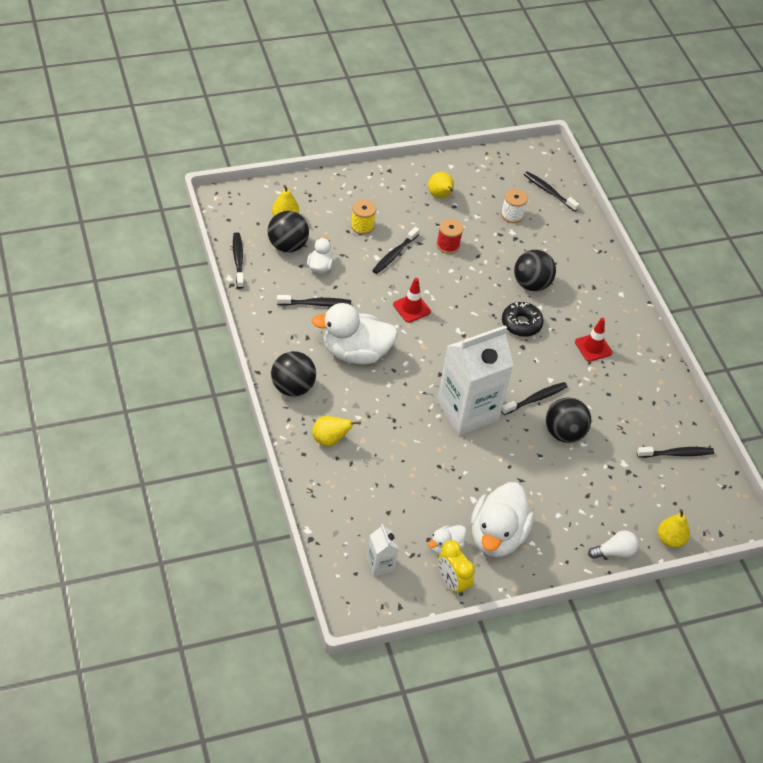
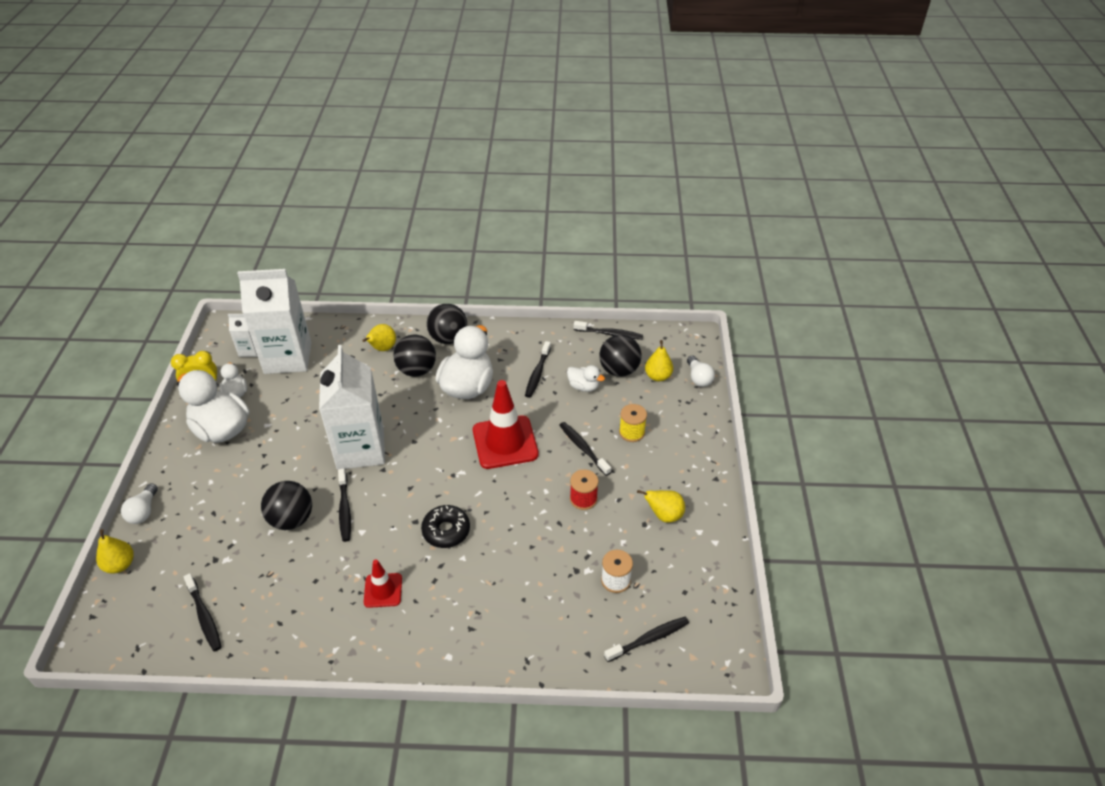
camera: 115 degrees right, 5 degrees down
red traffic cone [393,278,431,323] -> red traffic cone [473,380,539,469], size x1.86
black ball [514,250,556,291] -> black ball moved to [393,334,436,377]
black toothbrush [637,447,714,458] -> black toothbrush turned 45 degrees counterclockwise [184,573,222,651]
none -> white carton [237,269,311,374]
none -> white light bulb [687,355,715,387]

